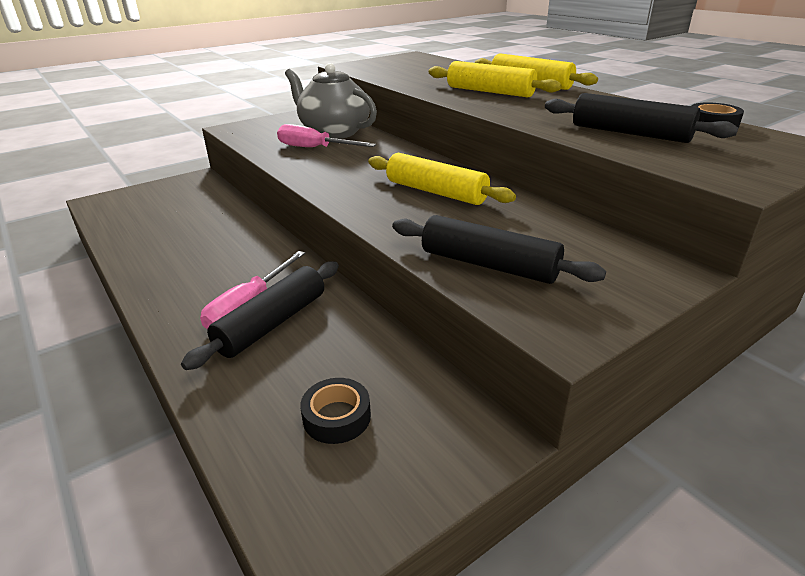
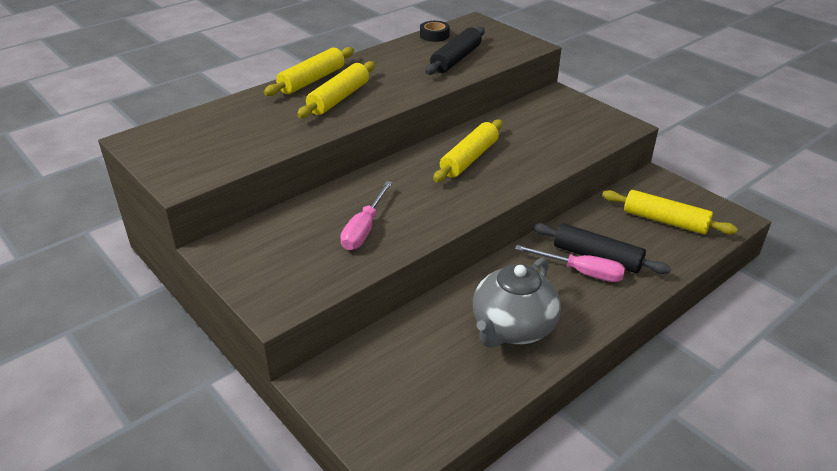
camera: 95 degrees left, 5 degrees up
grey teapot [285,63,377,139] -> grey teapot moved to [473,258,561,348]
black tape [300,378,371,444] -> yellow rolling pin [602,190,738,234]
black rolling pin [392,215,606,284] -> none

